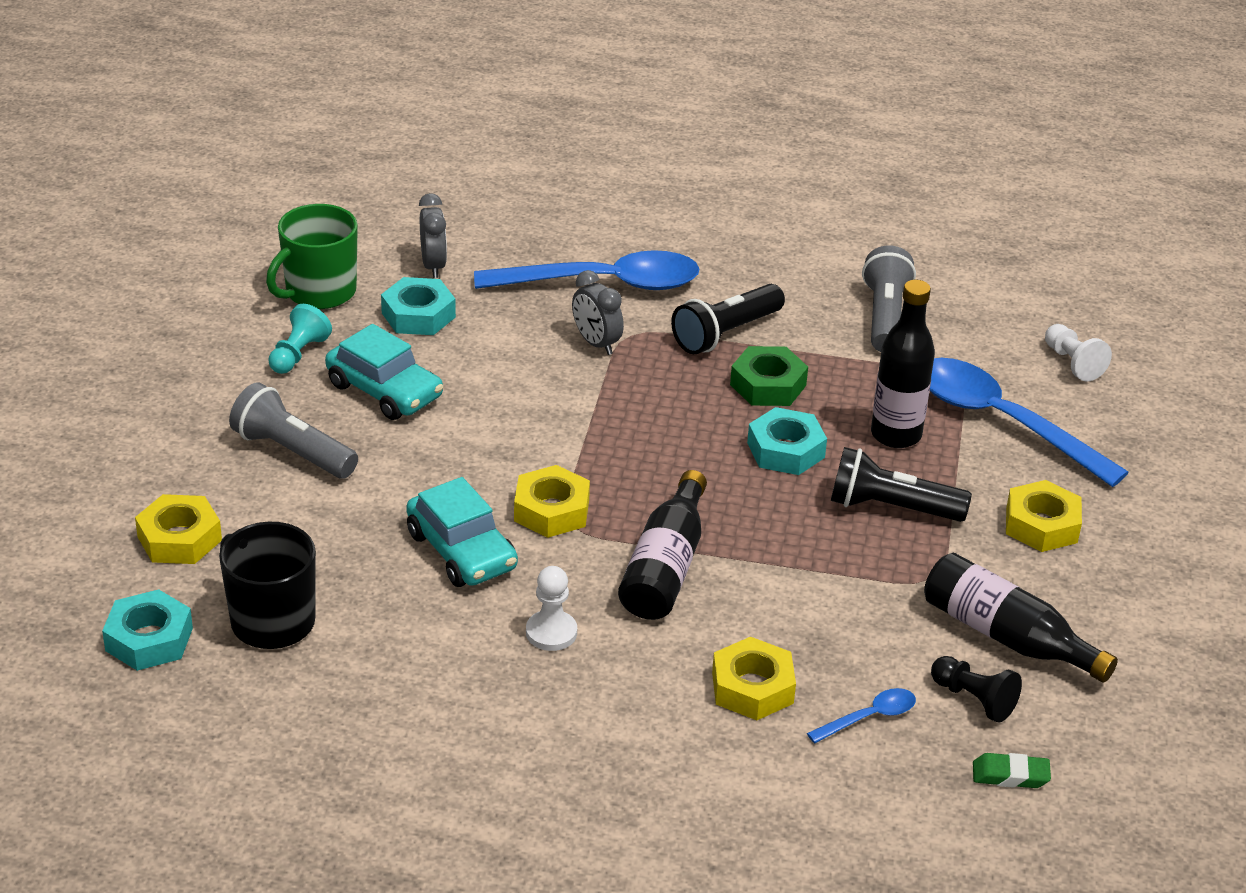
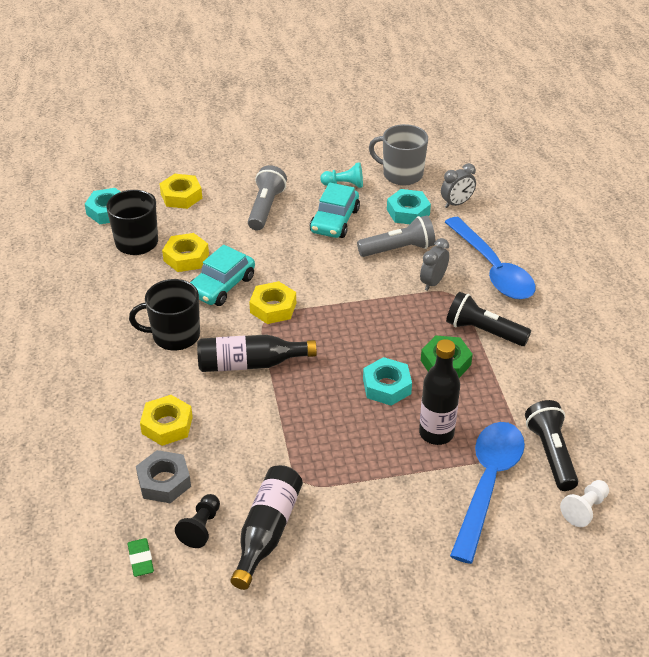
camera: 70 degrees right, 5 degrees up
green mug [266,204,358,309] -> grey mug [369,124,428,185]
white pawn [526,566,577,651] -> black mug [129,279,200,350]
blue spoon [807,688,916,743] -> grey nut [136,450,191,503]
black flashlight [831,447,972,522] -> black flashlight moved to [525,400,578,491]
grey flashlight [862,246,916,352] -> grey flashlight moved to [357,215,435,257]
yellow nut [1006,480,1082,552] -> yellow nut moved to [162,233,209,272]

